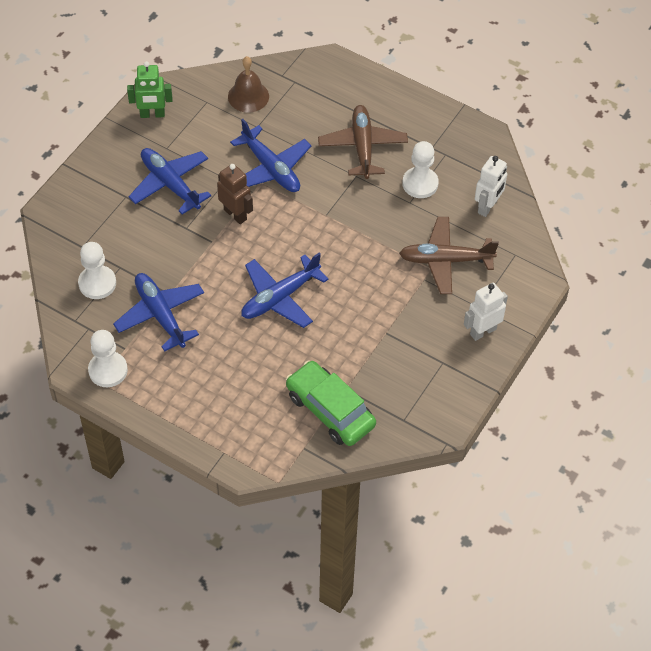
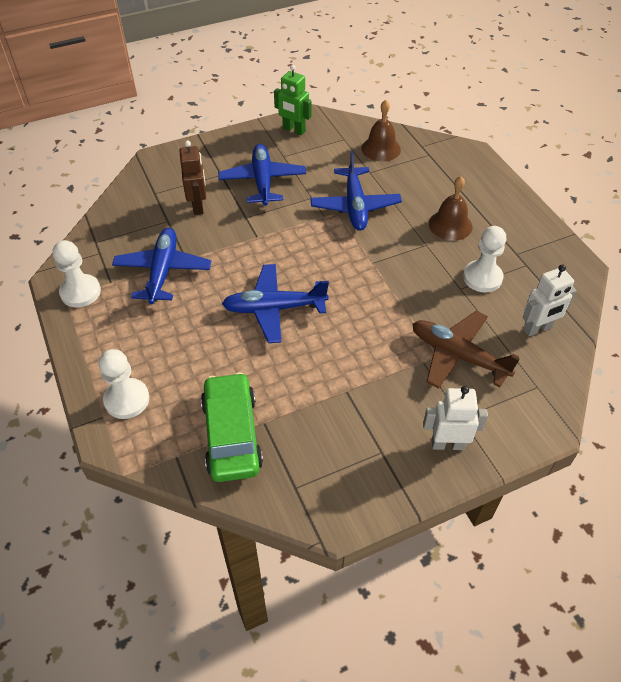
camera: 35 degrees right, 5 degrees down
white pawn [78,242,116,299] -> white pawn moved to [99,349,149,419]
brown robot [217,164,253,224] -> brown robot moved to [180,141,206,215]
brown plane [318,105,408,179] -> brown bell [429,176,472,241]

